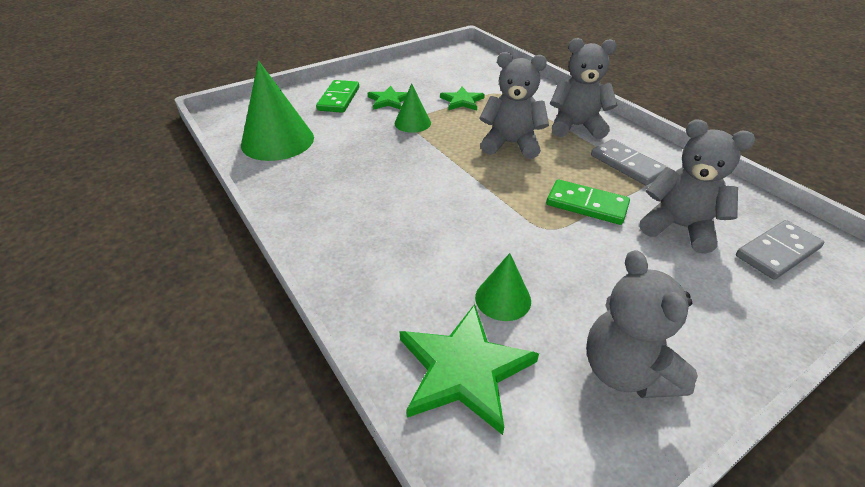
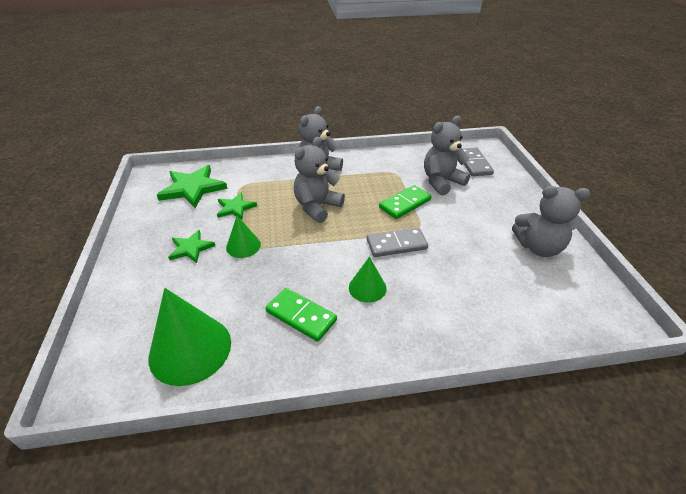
camera: 65 degrees left, 0 degrees up
green domino [316,80,359,113] -> green domino moved to [265,288,337,342]
green star [400,304,539,435] -> green star moved to [157,165,227,208]
green cone [475,253,531,321] -> green cone moved to [349,257,387,303]
grey domino [591,139,667,185] -> grey domino moved to [367,228,428,257]

